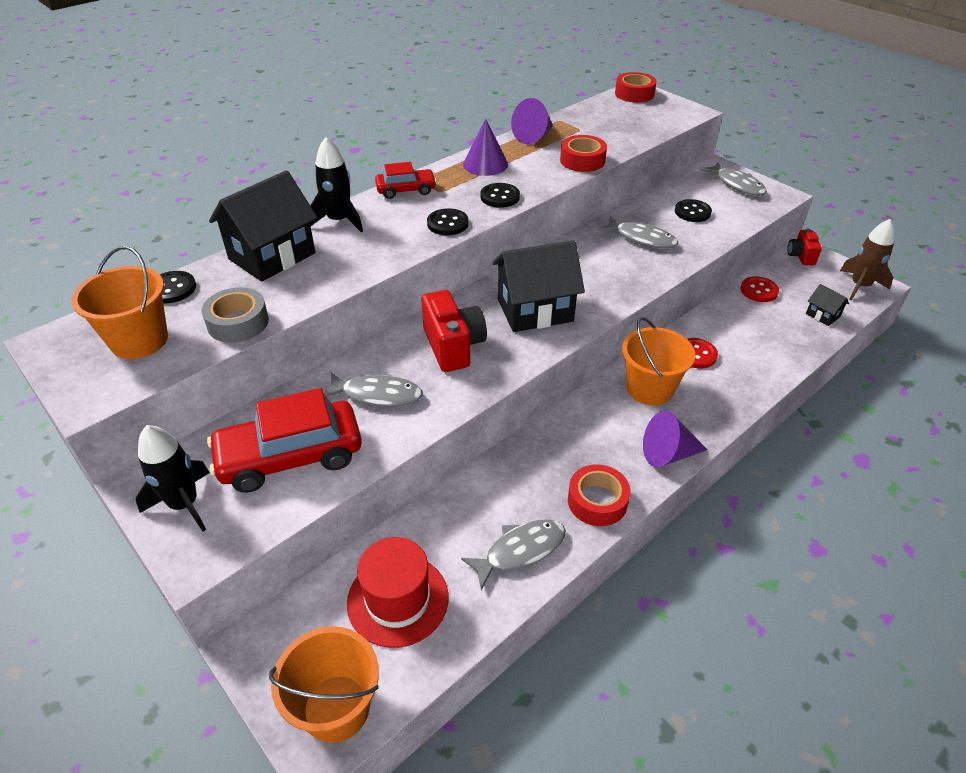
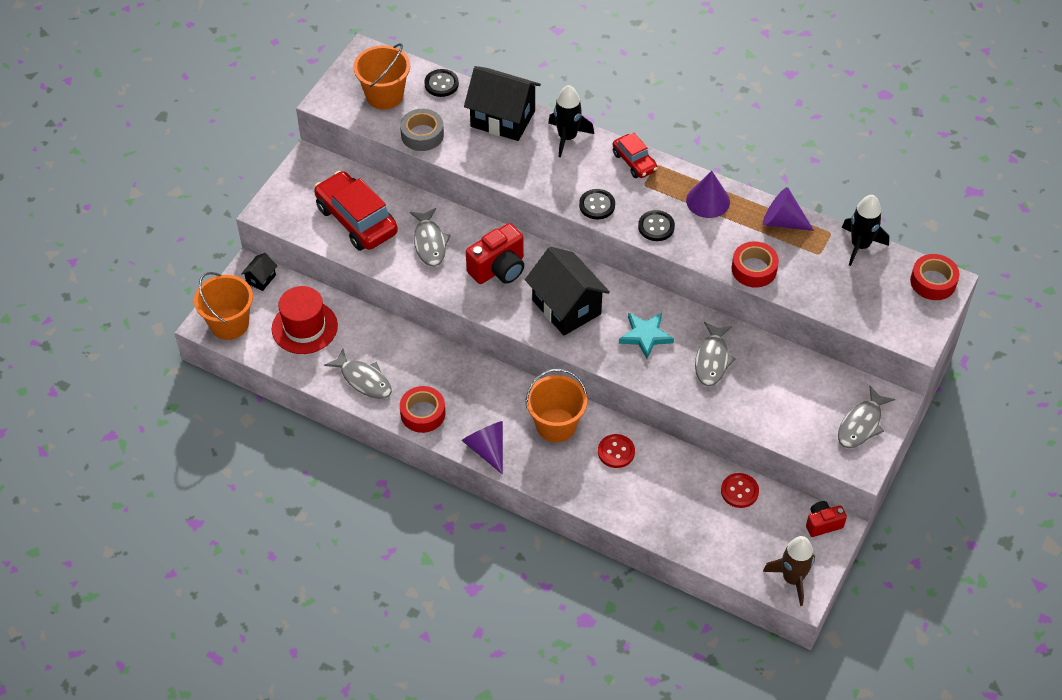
camera: 70 degrees right, 10 degrees up
black rocket [135,425,210,532] -> black rocket moved to [842,195,889,266]
black button [675,199,712,222] -> none
black house [806,284,849,326] -> black house moved to [241,253,277,291]
none -> turquoise star [619,313,674,359]

